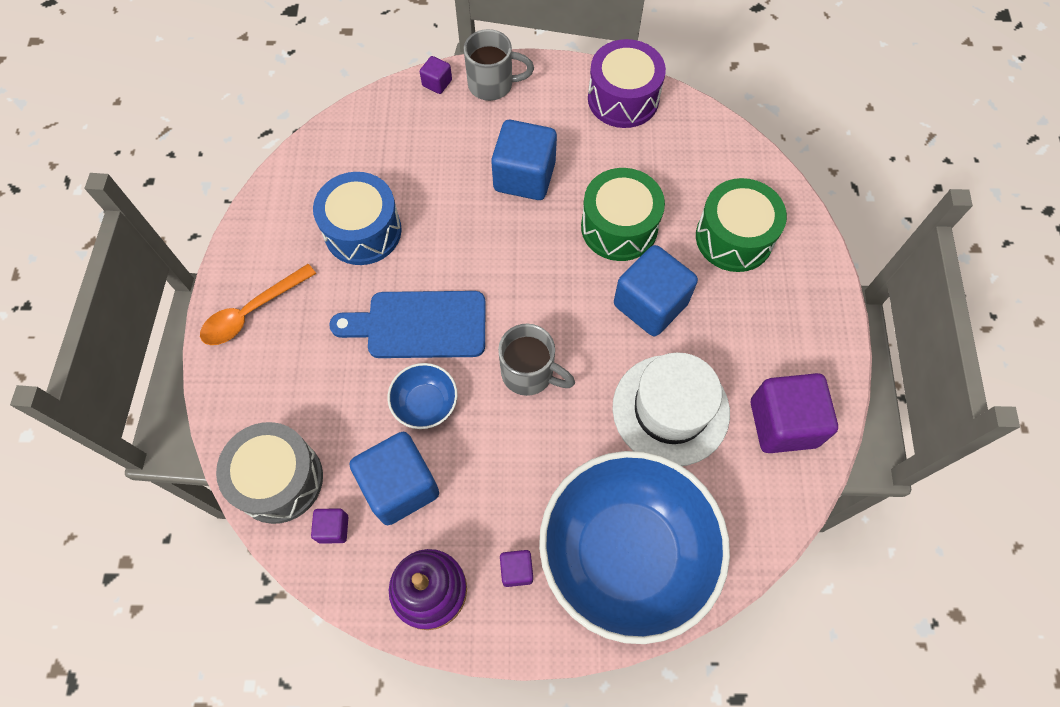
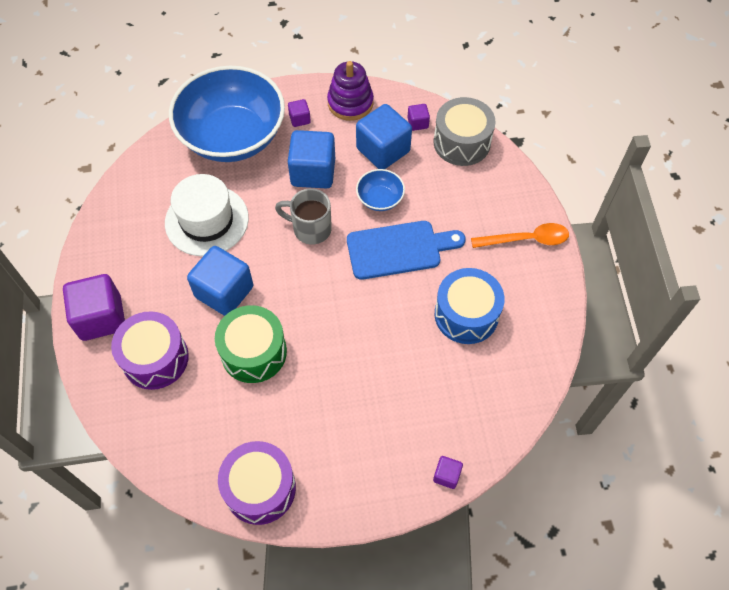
camera: 170 degrees right, 5 degrees down
orange spoon [200,264,316,345] -> orange spoon turned 45 degrees clockwise [471,223,569,248]
grey mug [464,29,534,101] -> none
blue cube [491,120,557,200] -> blue cube moved to [288,130,335,188]
green drum [696,178,787,272] -> purple drum [111,311,189,390]
purple cube [751,373,838,453] -> purple cube moved to [63,274,125,341]

